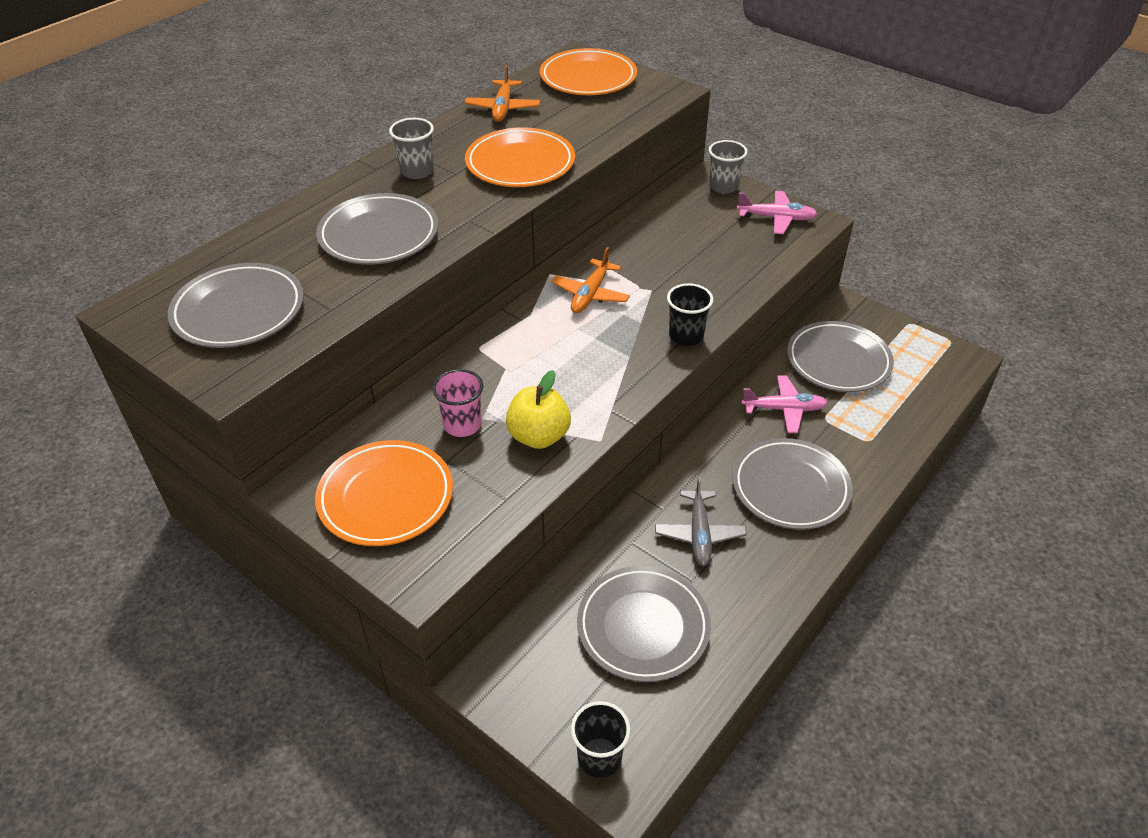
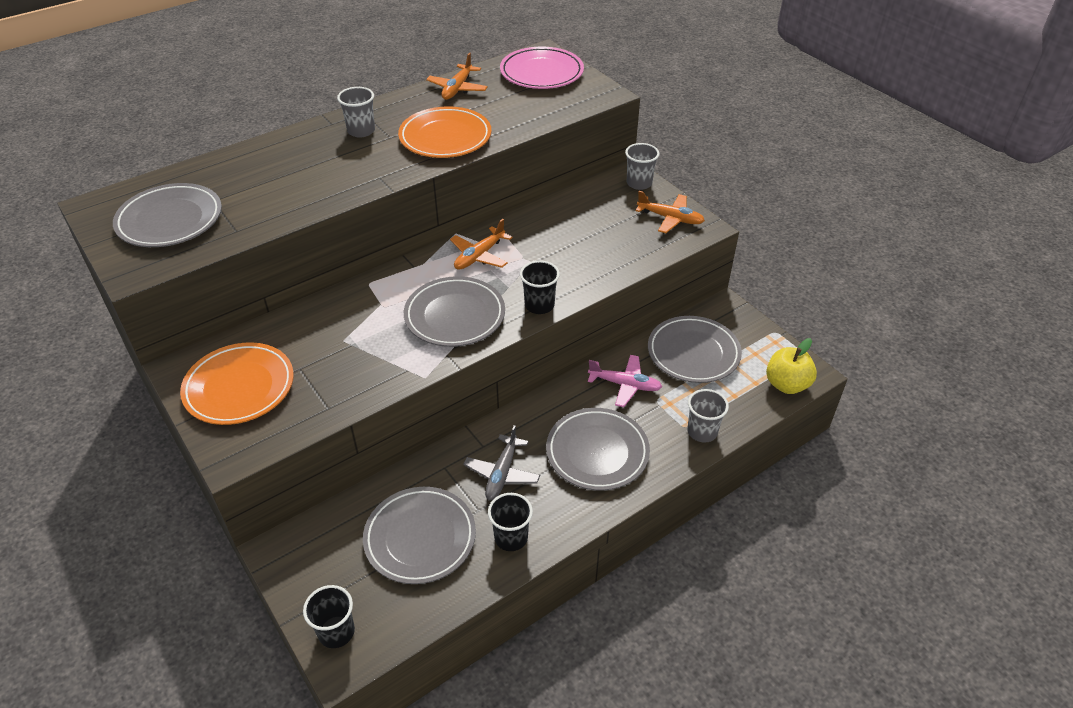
camera: 15 degrees right, 0 degrees up
grey plate [316,193,438,265] -> grey plate moved to [404,276,505,347]
pink cup [432,369,483,437] -> none
yellow apple [506,370,571,449] -> yellow apple moved to [766,338,817,394]
orange plate [540,48,637,95] -> pink plate [500,47,584,89]
pink plane [737,191,817,234] -> orange plane [635,191,705,233]
none -> black cup [488,493,533,551]
none -> grey cup [687,389,729,443]

